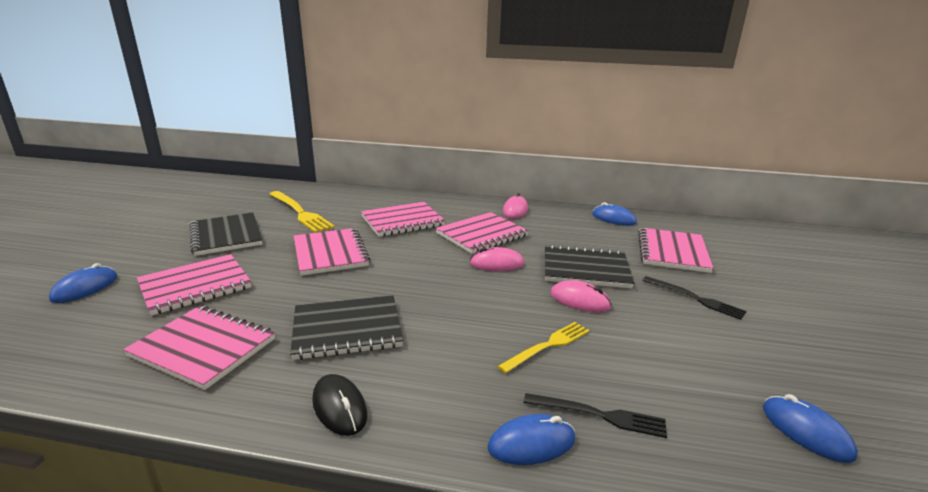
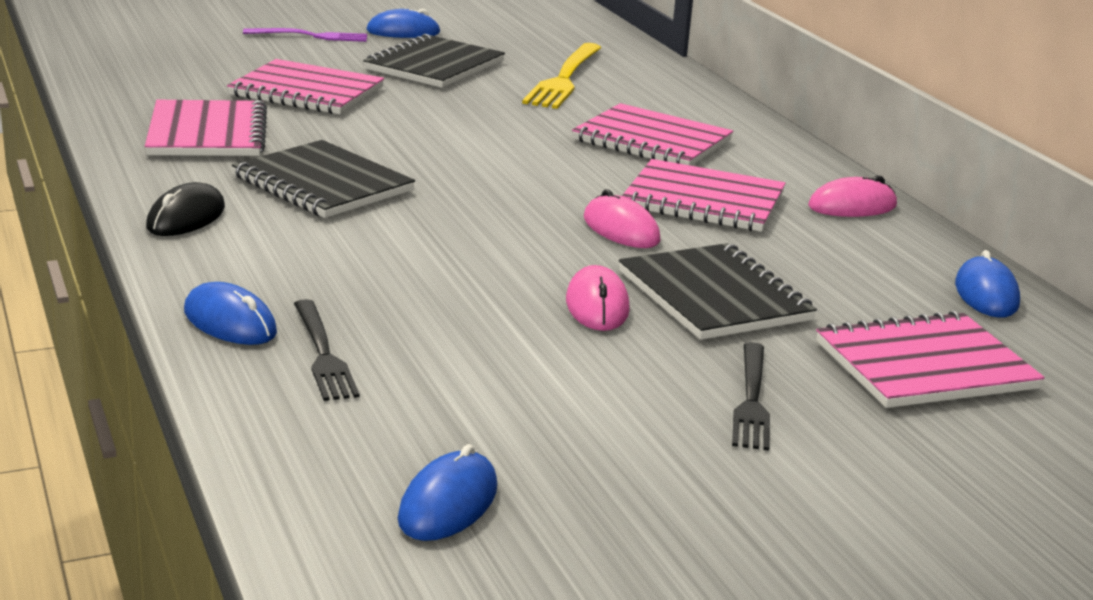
camera: 55 degrees right, 0 degrees up
blue mouse [49,263,117,303] -> blue mouse moved to [367,9,440,38]
pink notebook [294,228,370,276] -> none
yellow fork [497,322,590,373] -> none
none -> purple fork [243,28,367,42]

